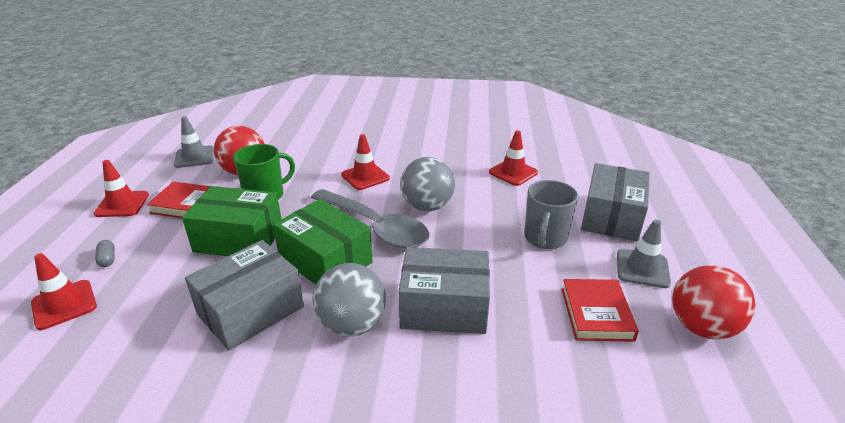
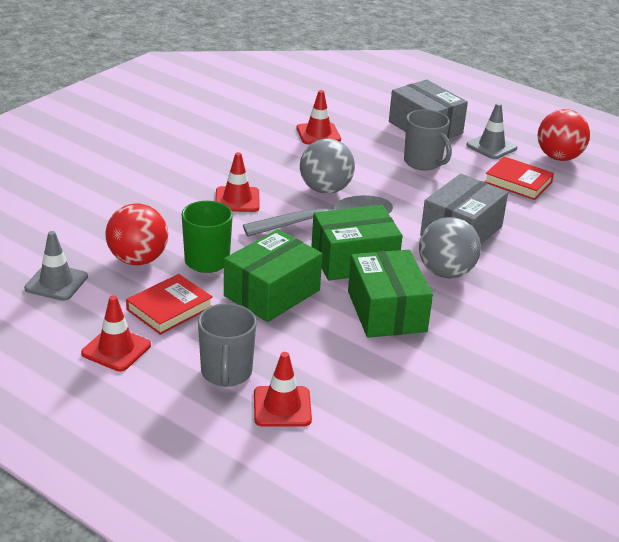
camera: 60 degrees left, 0 degrees up
grey capsule [95,240,115,267] -> grey mug [198,303,257,387]
grey box [185,240,304,350] -> green box [348,250,433,338]

